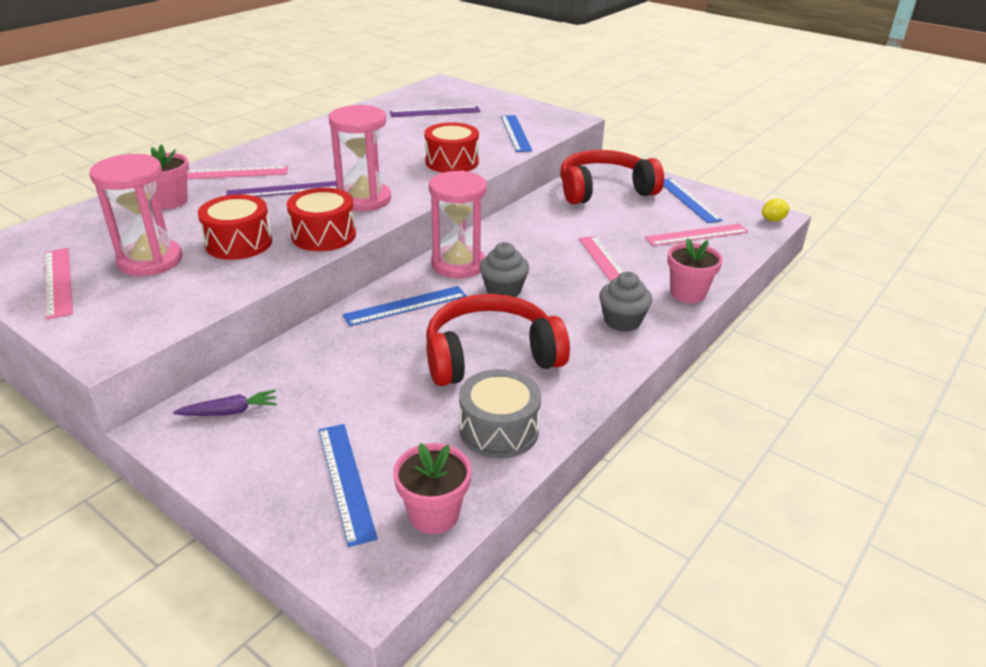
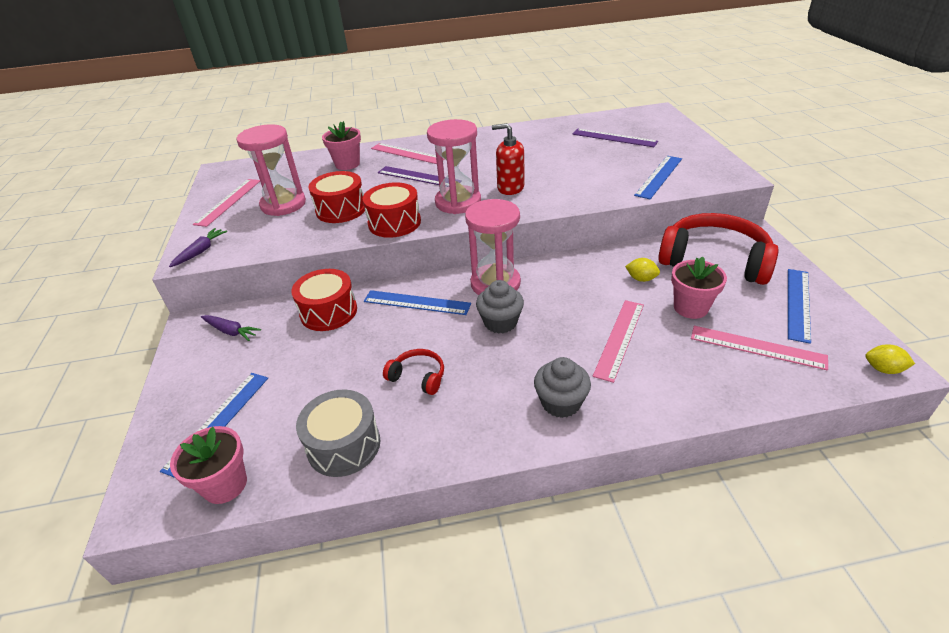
camera: 45 degrees right, 5 degrees up
red drum [424,122,479,173] -> red drum moved to [291,269,357,331]
red headphones [426,294,570,386] -> red headphones [383,349,444,395], size x0.46
pink flower pot [667,238,723,303] -> pink flower pot moved to [671,256,727,319]
none -> purple carrot [169,228,227,267]
none -> red soap dispenser [492,123,524,195]
none -> yellow lemon [625,258,660,282]

